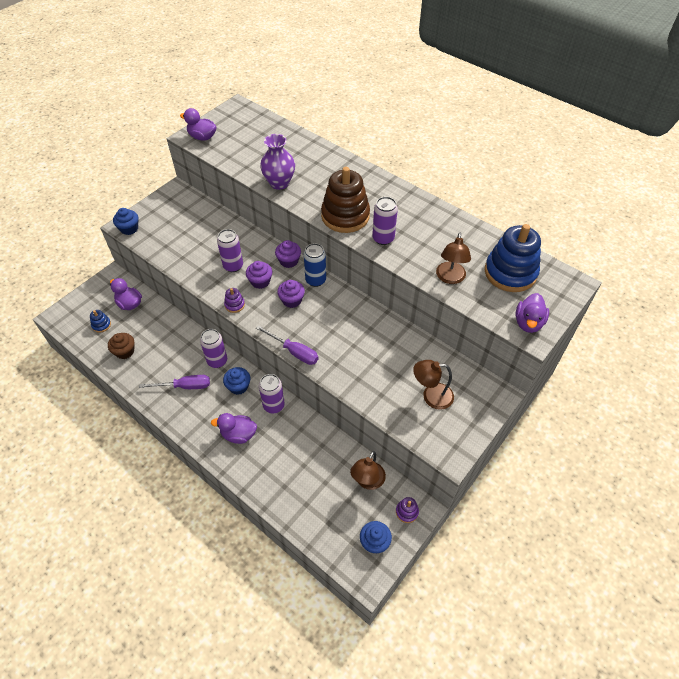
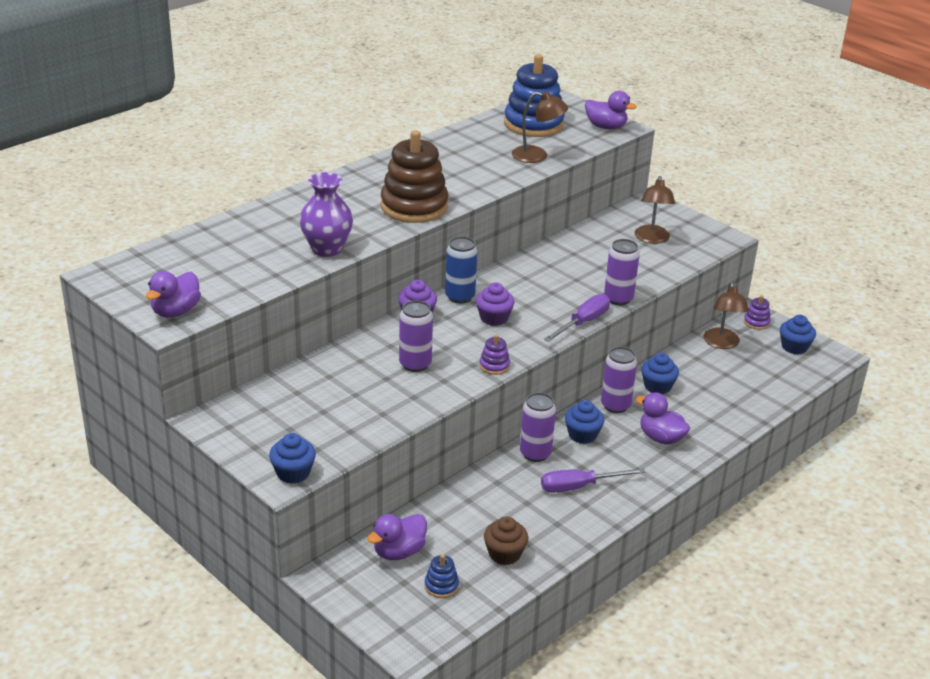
camera: 85 degrees left, 20 degrees down
purple screwdriver [139,375,210,389] -> purple screwdriver turned 105 degrees counterclockwise [541,468,645,493]
purple duck [211,413,257,444] -> purple duck turned 120 degrees clockwise [636,392,690,445]
purple cupcake [246,261,272,289] -> none
brown lamp [350,451,386,490] -> brown lamp turned 60 degrees clockwise [703,282,749,349]
purple can [372,197,398,245] -> purple can moved to [604,239,640,305]
none -> blue cupcake [641,353,679,394]

